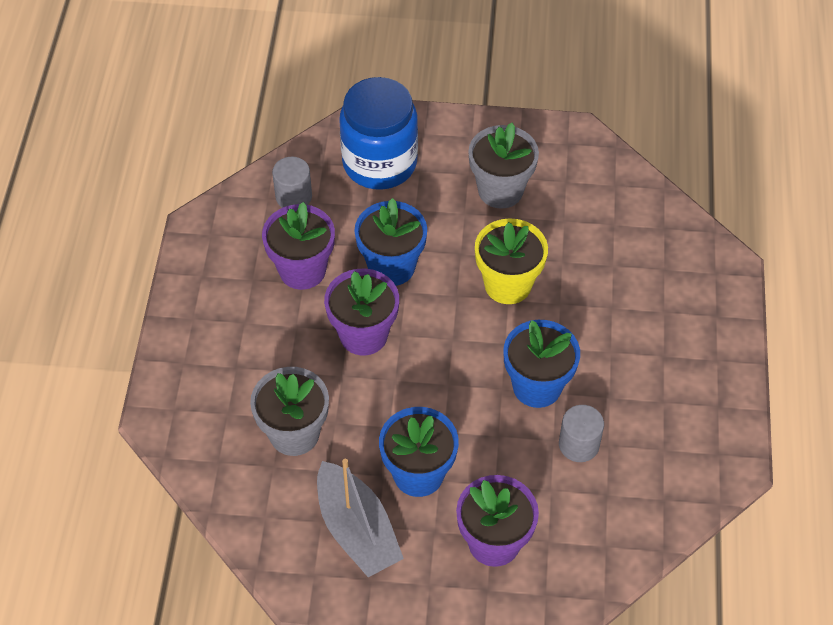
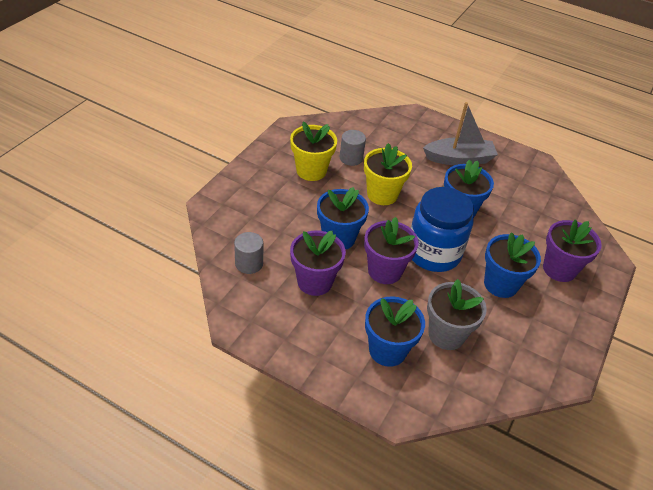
camera: 70 degrees left, 10 degrees down
grey boat [317,459,404,577] -> grey boat moved to [423,102,498,165]
blue jar [339,77,418,190] -> blue jar moved to [411,187,474,272]
grey flower pot [468,123,539,209] -> yellow flower pot [290,122,337,181]
grey cylinder [559,405,604,462] -> grey cylinder moved to [340,130,366,166]
none -> blue flower pot [365,296,425,367]

